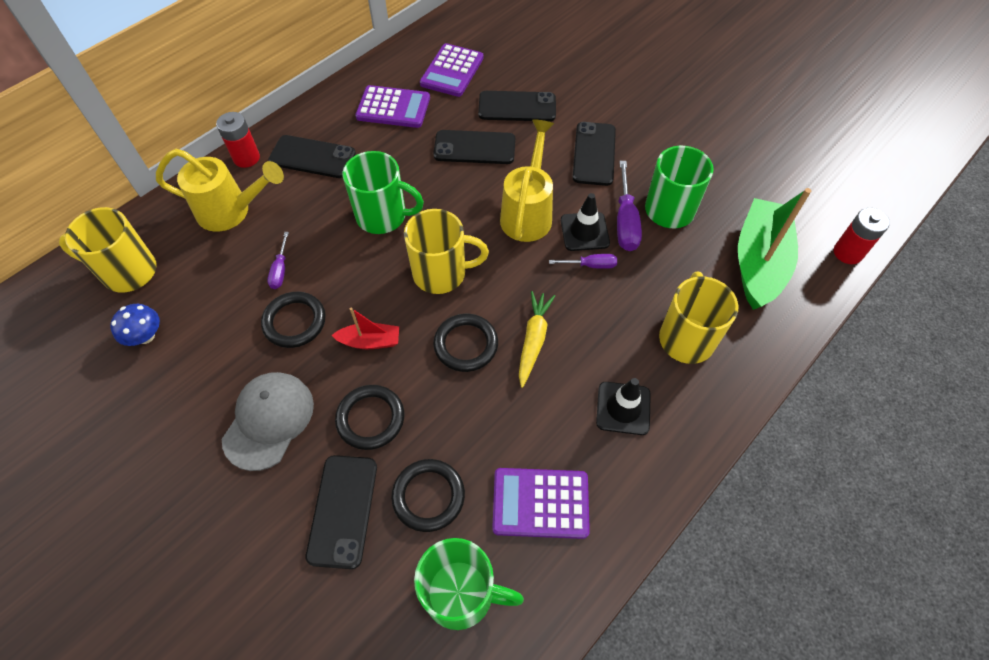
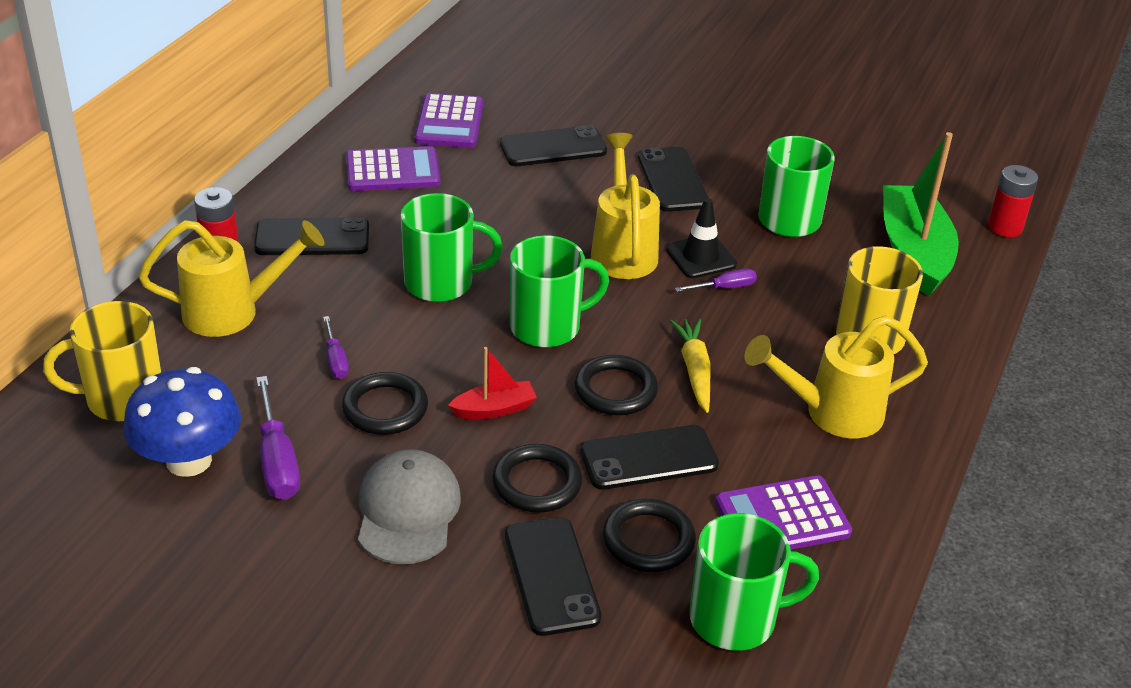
camera: 20 degrees left, 20 degrees down
blue mushroom [110,304,160,346] -> blue mushroom [123,367,241,477], size x1.81
yellow mug [404,209,489,294] -> green mug [510,235,609,348]
black phone [433,130,515,164] -> black phone moved to [580,425,719,490]
black traffic cone [596,378,651,435] -> yellow watering can [745,315,928,439]
purple screwdriver [617,161,642,251] -> purple screwdriver moved to [256,376,300,500]

